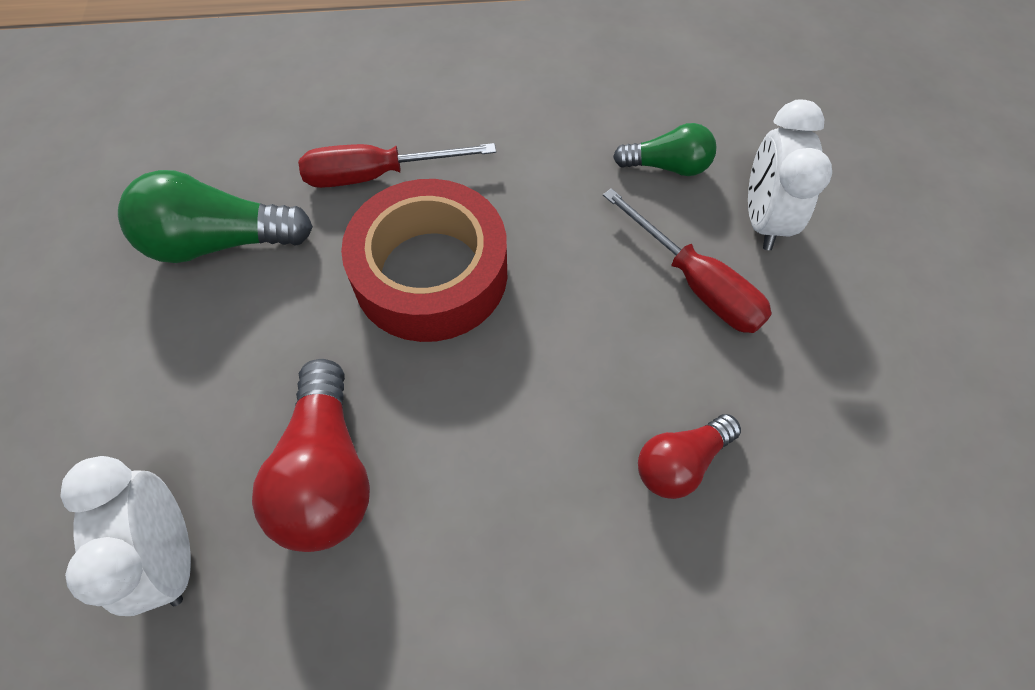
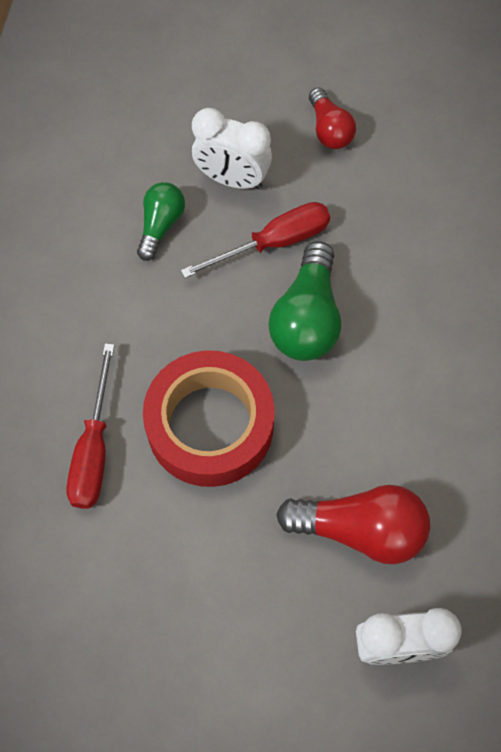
camera: 75 degrees left, 5 degrees up
green light bulb [118,170,313,263] -> green light bulb moved to [268,241,341,361]
red light bulb [638,414,741,499] -> red light bulb moved to [309,87,356,149]

